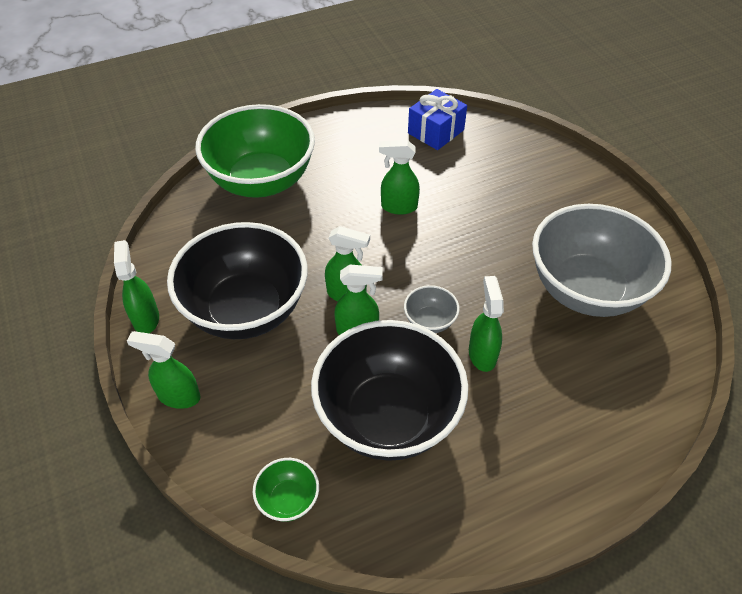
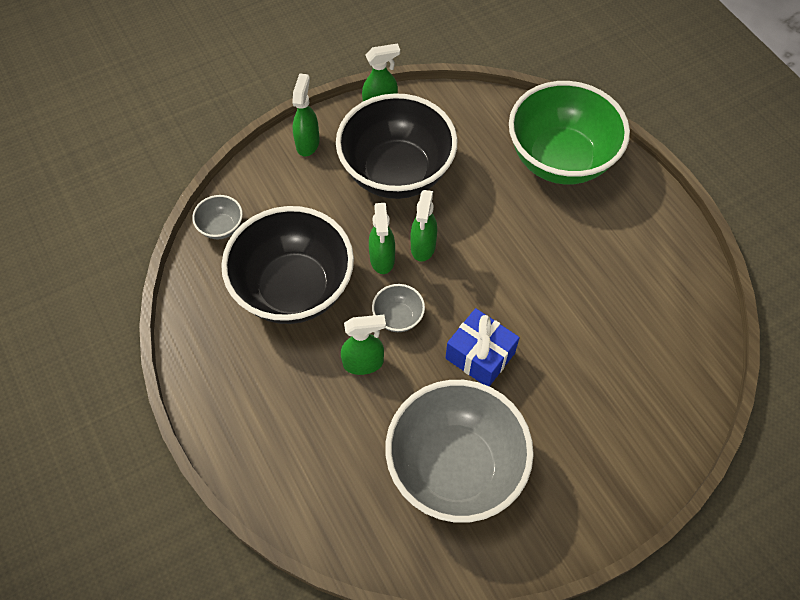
camera: 85 degrees right, 10 degrees up
green bowl [253,458,319,522] -> grey bowl [192,195,243,239]
green spray bottle [379,140,420,215] -> none
blue gift [408,89,467,150] -> blue gift moved to [445,308,520,387]

